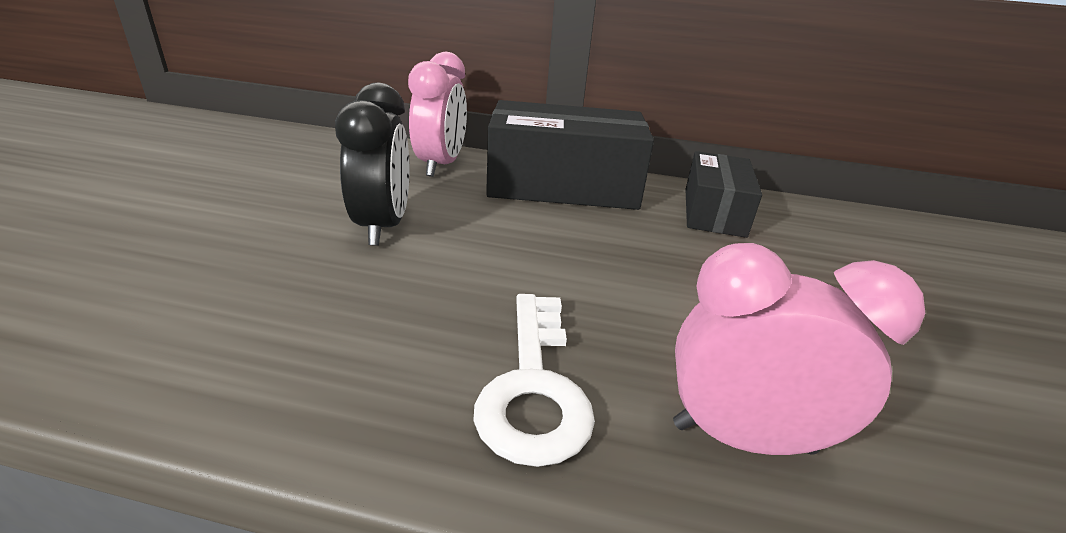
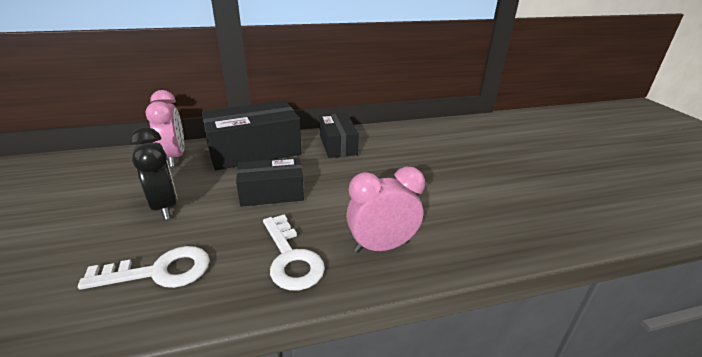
camera: 25 degrees left, 0 degrees up
none -> white key [78,246,210,290]
none -> black box [236,158,304,207]

